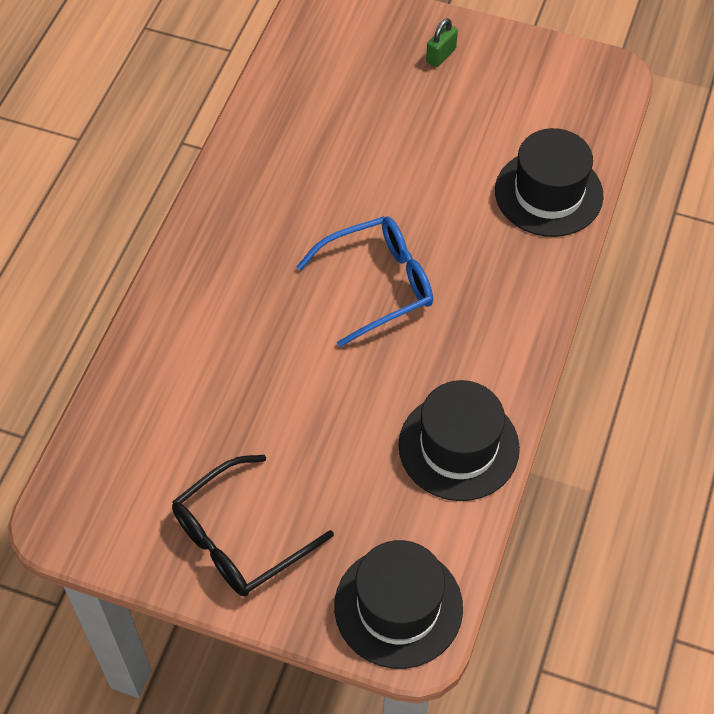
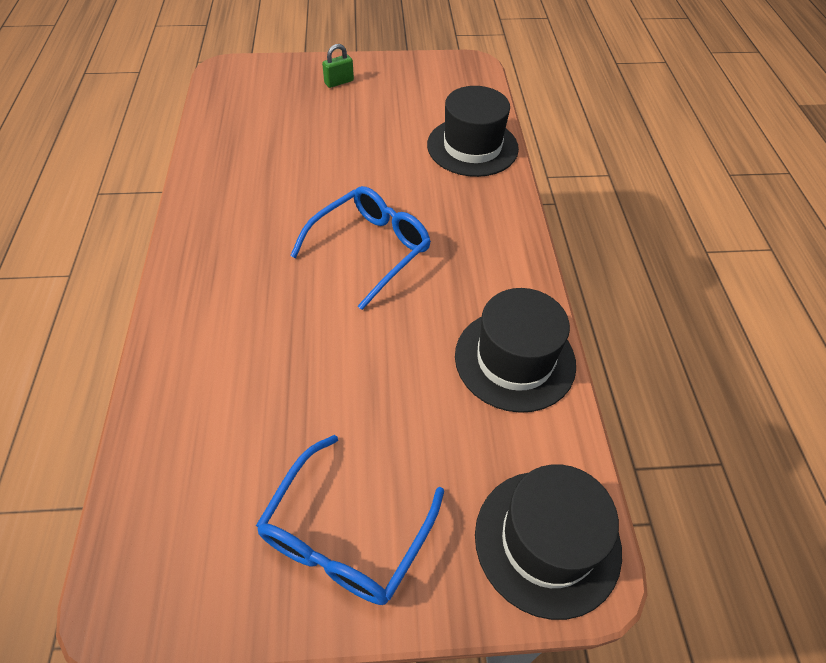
camera: 25 degrees left, 5 degrees down
black glasses [172,455,334,596] -> blue glasses [256,435,444,605]
green padlock [426,18,458,67] -> green padlock turned 45 degrees clockwise [322,44,354,88]

